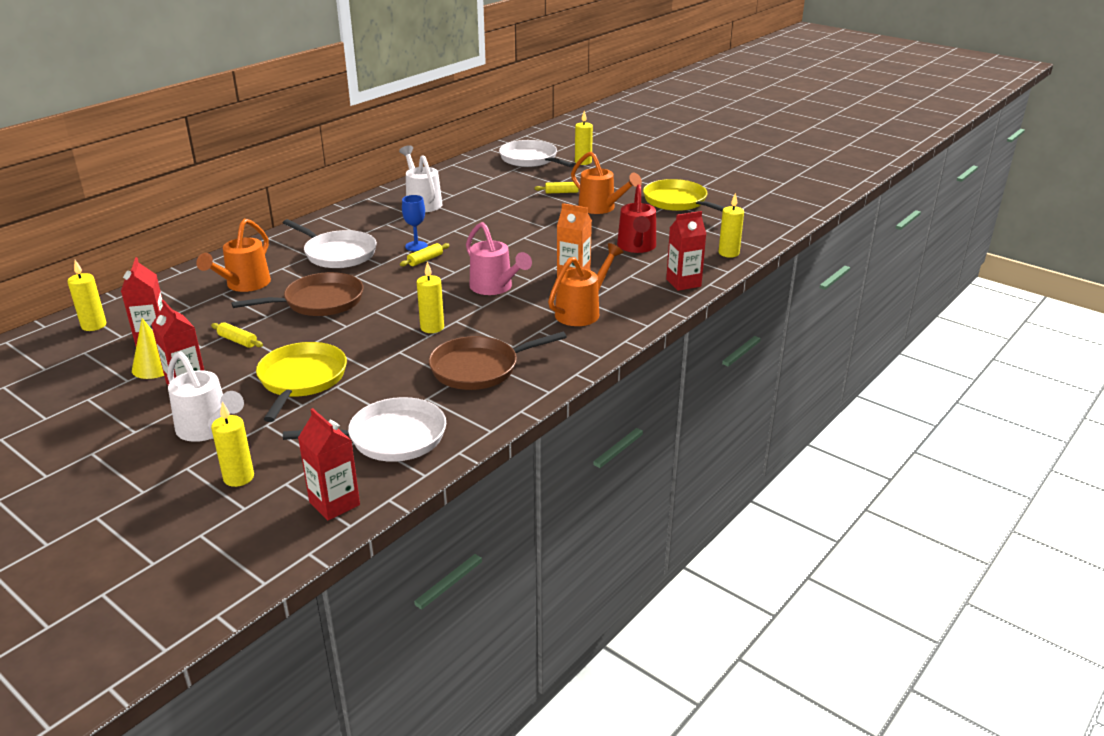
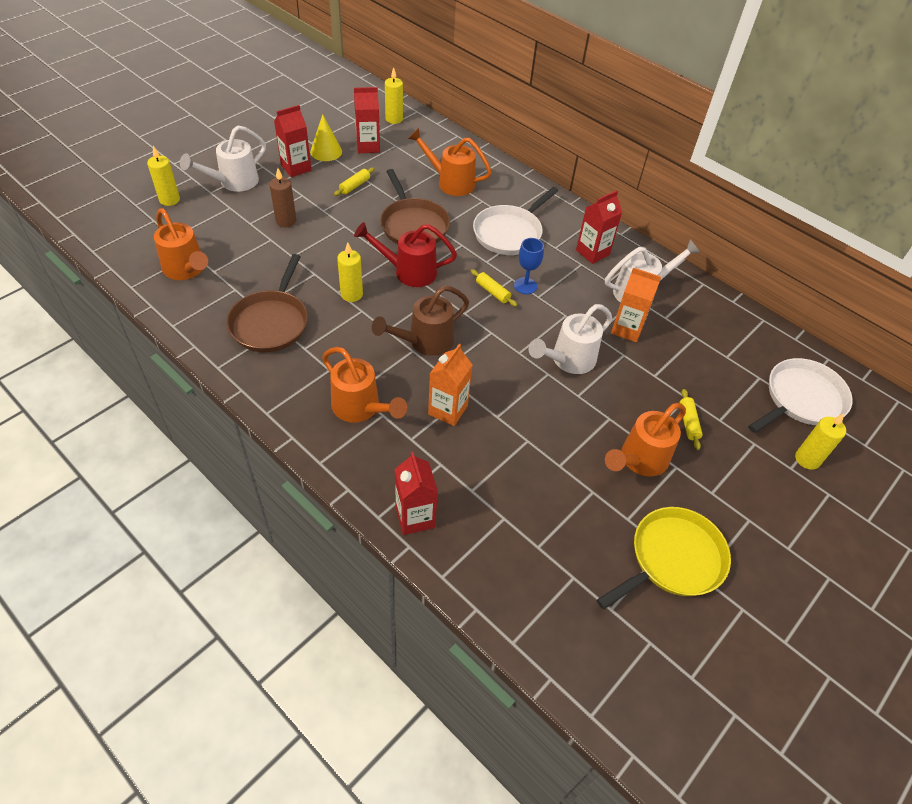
camera: 90 degrees right, 20 degrees up
yellow pan [256,342,347,422] -> brown candle [270,168,296,227]
white pan [283,397,446,462] -> orange watering can [154,208,208,280]
red carton [298,408,360,521] -> red carton moved to [576,190,622,264]
brown pan [429,332,567,390] -> brown pan turned 150 degrees counterclockwise [226,254,308,352]
pink watering can [466,222,532,295] -> brown watering can [372,286,469,356]
red watering can [617,184,656,253] -> red watering can moved to [354,222,457,287]
yellow candle [719,193,744,258] -> none
none -> white watering can [529,304,612,374]
none -> orange carton [611,267,661,342]

